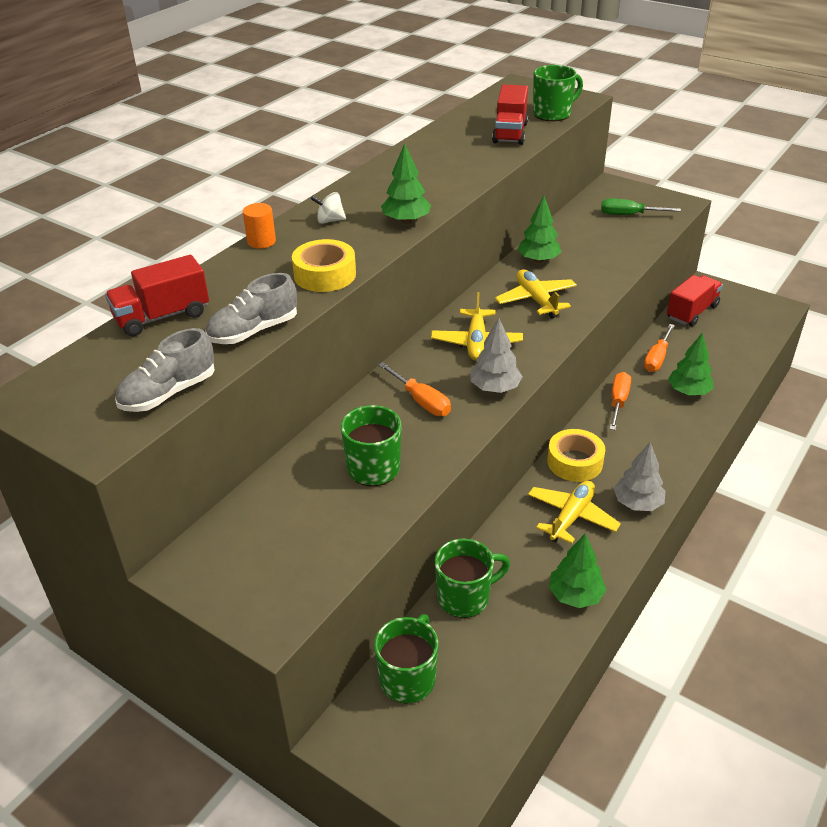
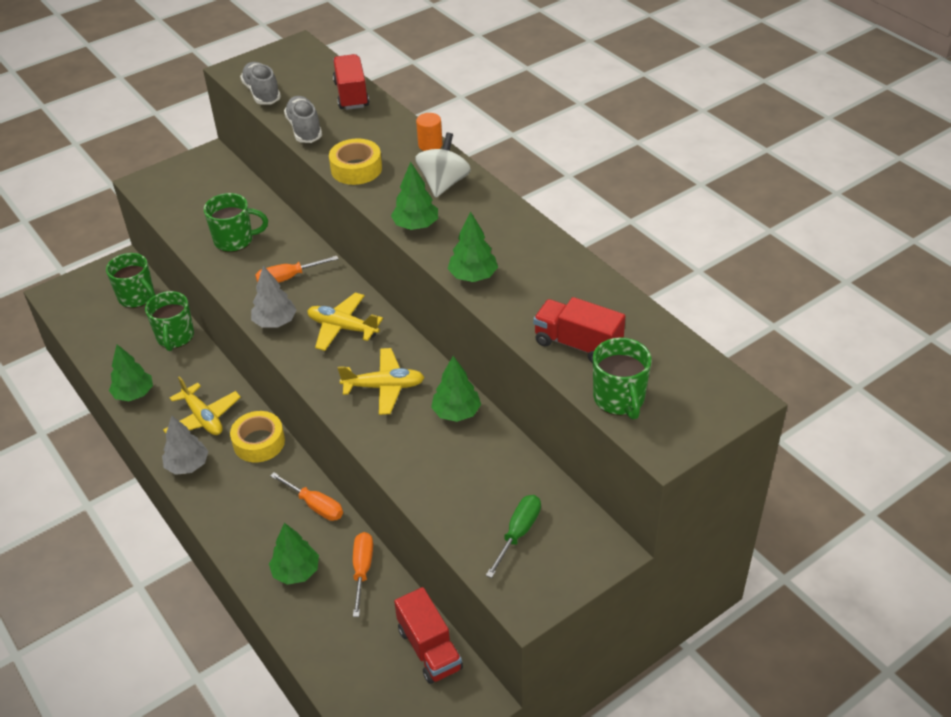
camera: 110 degrees right, 5 degrees up
white spinning top [311,192,346,224] -> white spinning top [415,133,471,197], size x1.75
orange screwdriver [644,324,675,372] -> orange screwdriver turned 45 degrees clockwise [353,532,373,617]
none -> green tree [448,211,498,282]

